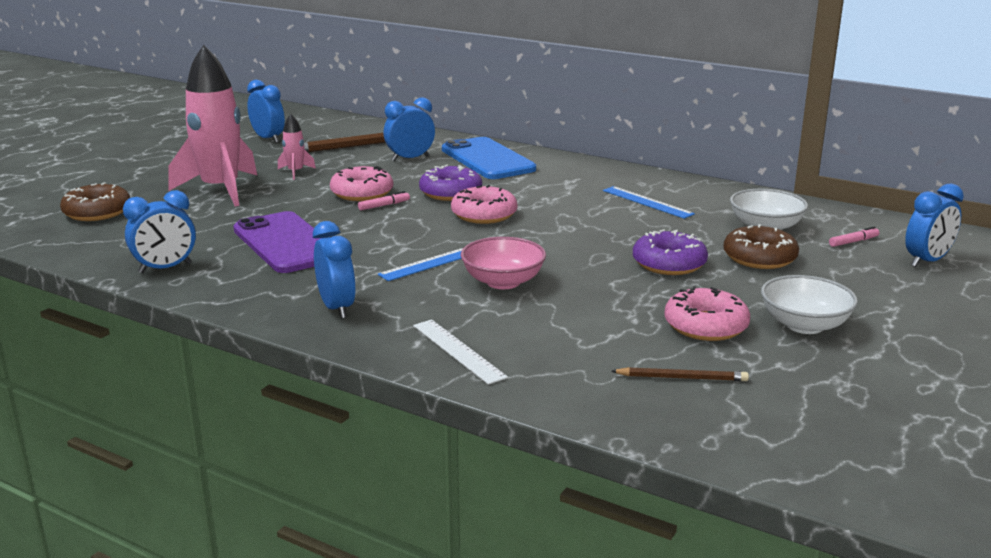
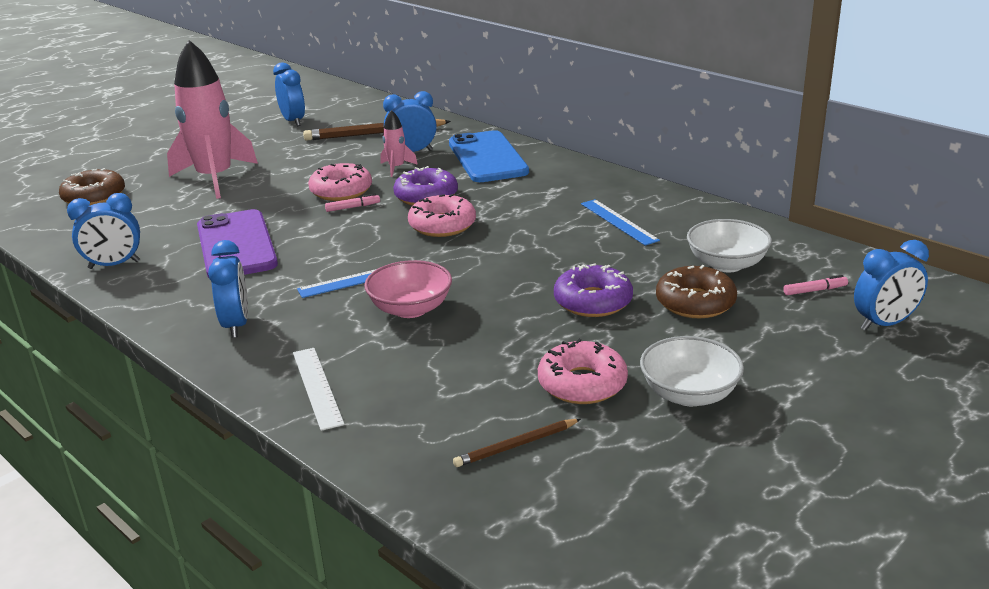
camera: 15 degrees right, 5 degrees up
pink rocket [278,114,316,180] -> pink rocket moved to [381,110,418,177]
brown pencil [611,367,749,381] -> brown pencil turned 135 degrees clockwise [453,419,581,467]

